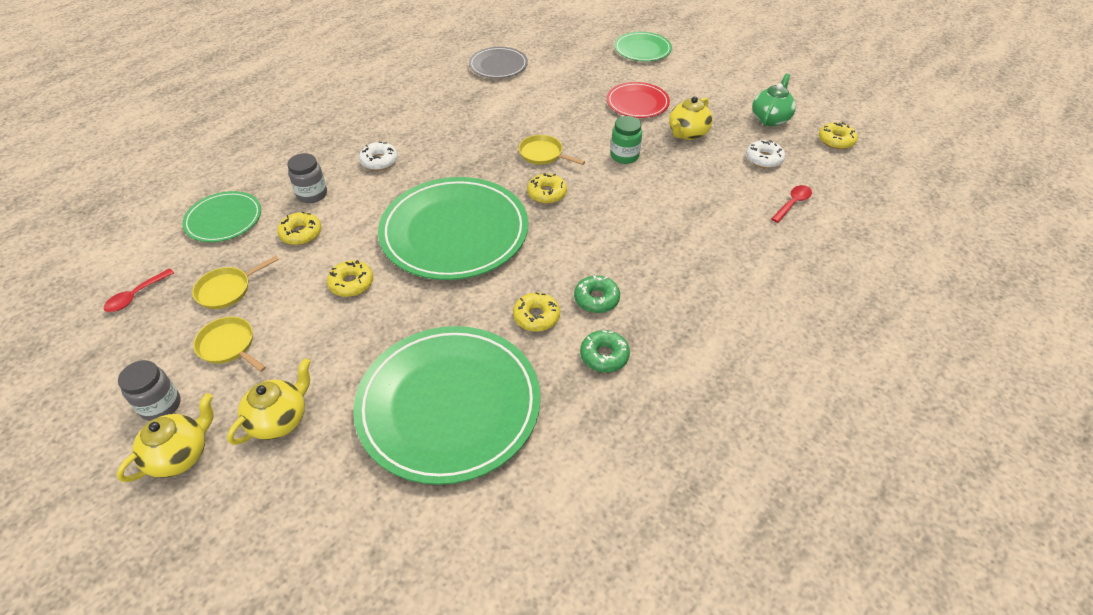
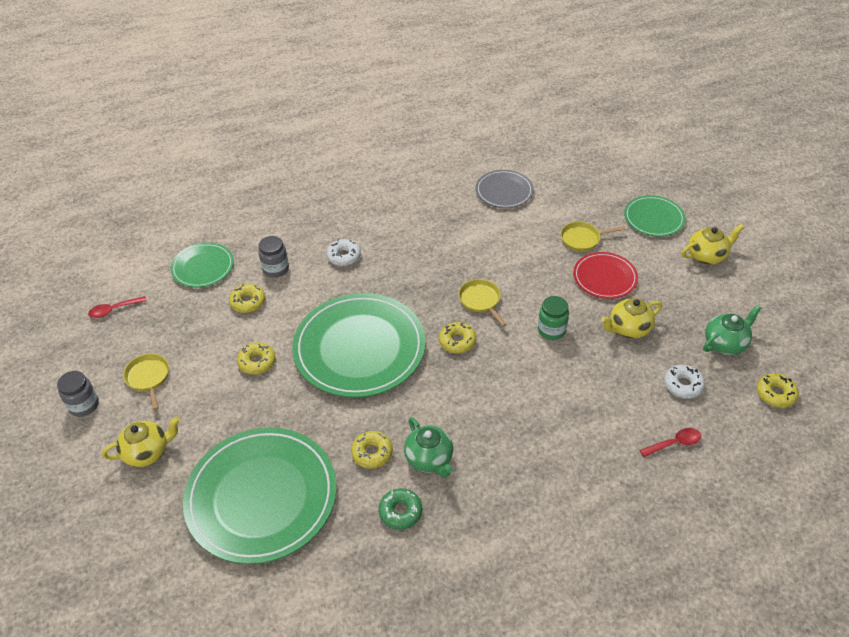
camera: 30 degrees right, 0 degrees up
yellow teapot [116,393,214,482] -> yellow teapot moved to [682,224,744,265]
yellow pan [192,256,279,309] -> yellow pan moved to [561,222,626,251]
green donut [574,275,620,313] -> green teapot [404,417,453,477]

